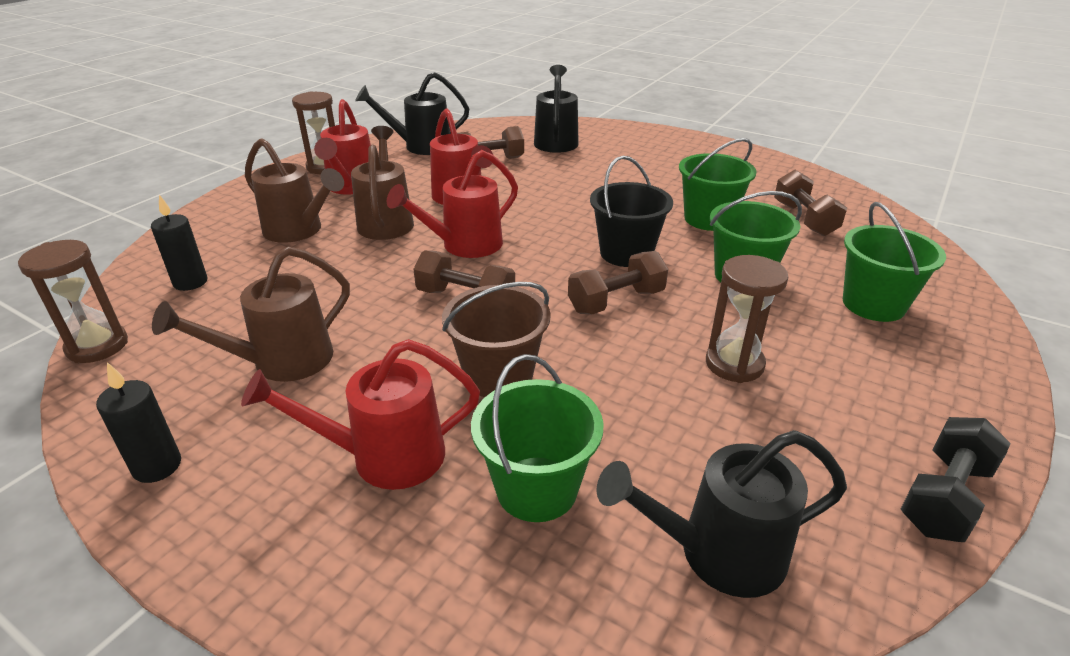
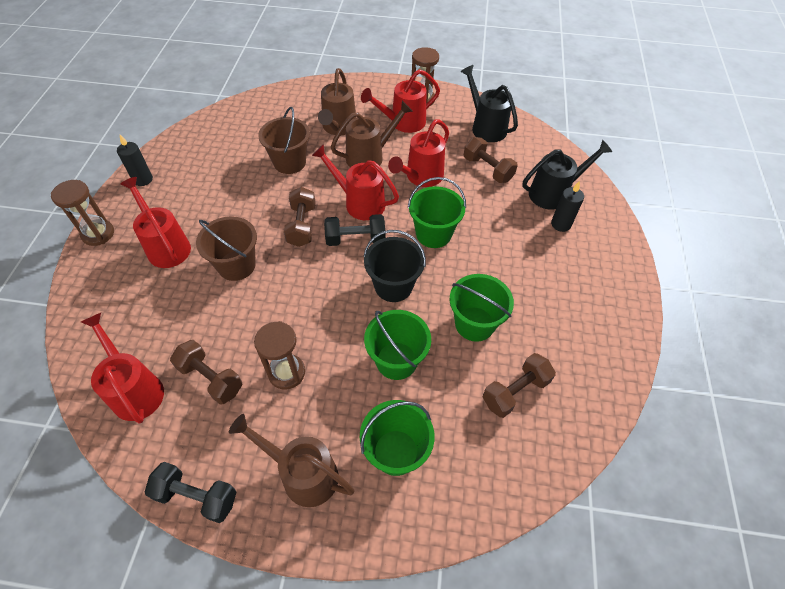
camera: 65 degrees right, 20 degrees up
brown hourglass [18,240,128,363] -> brown hourglass moved to [51,180,114,246]
black candle [151,195,207,291] -> black candle moved to [551,181,584,232]
brown watering can [152,246,350,382] -> brown watering can moved to [229,414,355,507]
green bucket [471,354,603,522] -> green bucket moved to [408,177,466,248]
brown dumbbell [568,251,668,314] -> brown dumbbell moved to [170,340,243,405]
black watering can [597,430,847,598] -> red watering can [81,313,164,424]
none -> brown bucket [258,107,310,174]
none -> black dumbbell [324,214,385,246]

